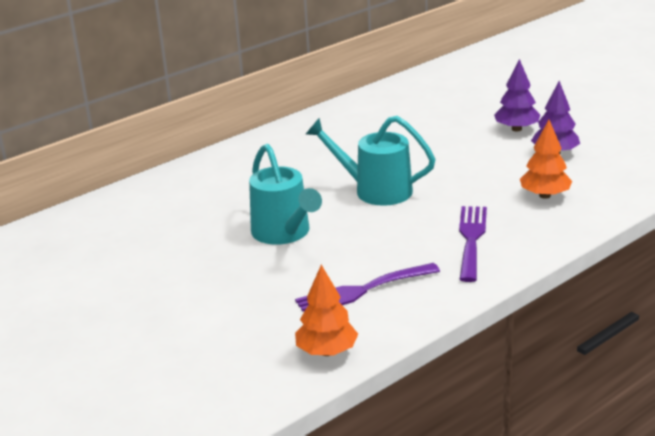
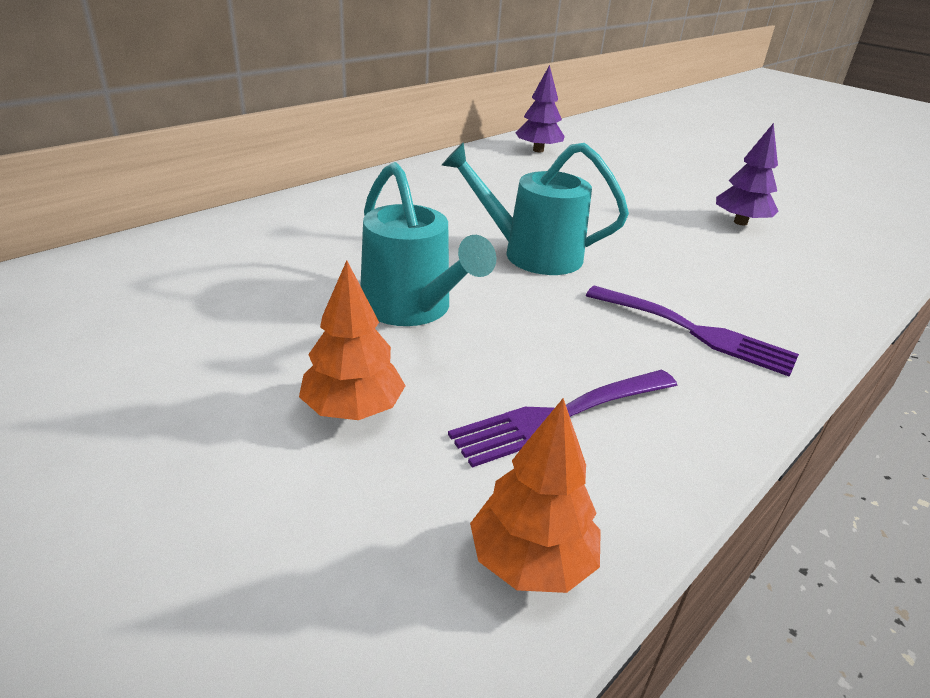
camera: 10 degrees left, 5 degrees up
purple fork [459,206,487,282] -> purple fork turned 120 degrees clockwise [586,286,799,377]
purple tree [494,59,540,131] -> purple tree moved to [516,65,565,152]
orange tree [520,120,572,199] -> orange tree moved to [299,260,406,420]

